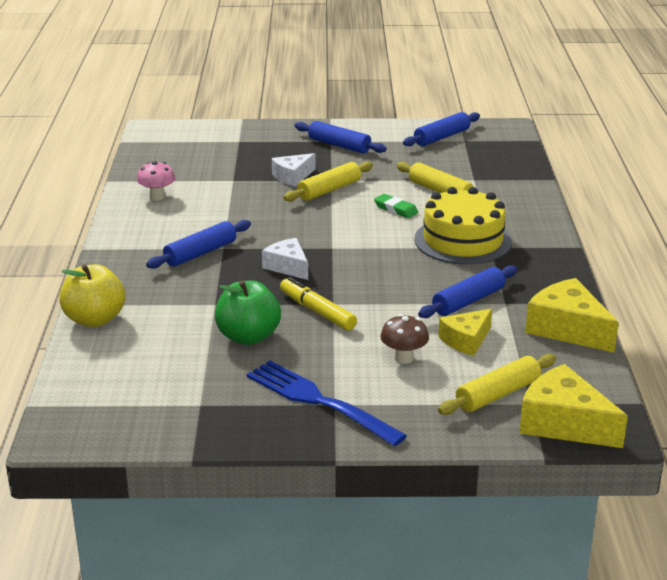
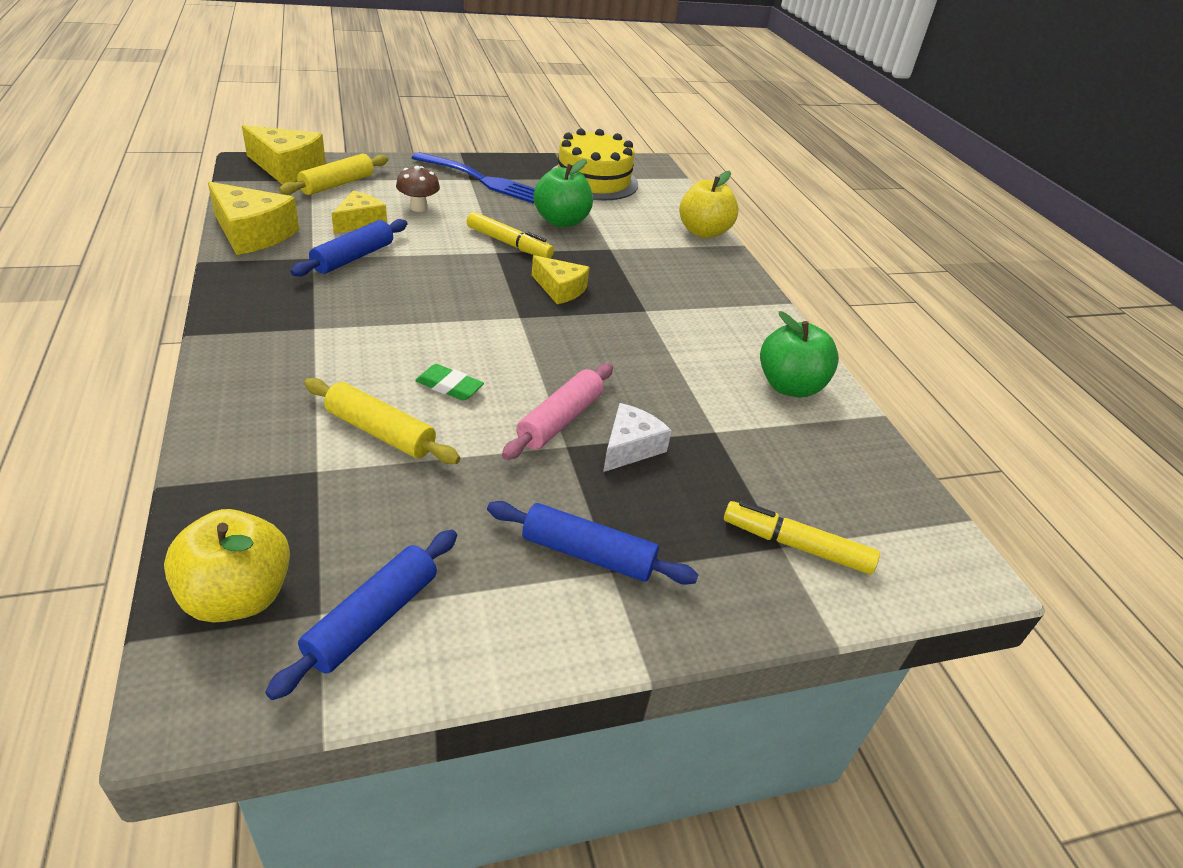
camera: 160 degrees right, 10 degrees up
pink mushroom [137,161,175,200] -> green apple [760,311,839,397]
blue rolling pin [146,220,251,269] -> none
white cheese [262,238,308,280] -> yellow cheese [532,255,590,304]
yellow rolling pin [283,161,373,202] -> pink rolling pin [502,363,613,460]
yellow cake [414,187,512,265] -> yellow cake moved to [551,128,638,200]
none -> yellow apple [164,509,290,623]
none -> yellow marker [724,501,880,574]

